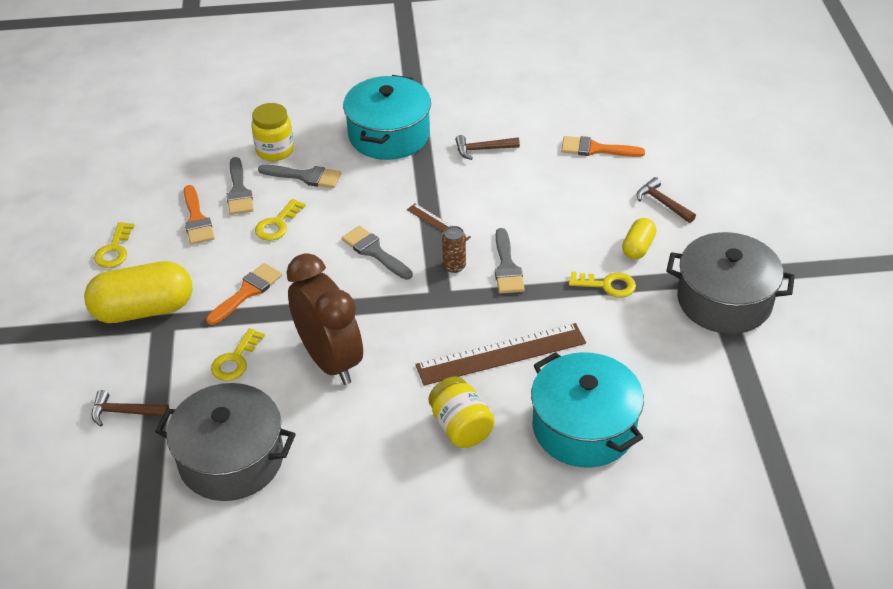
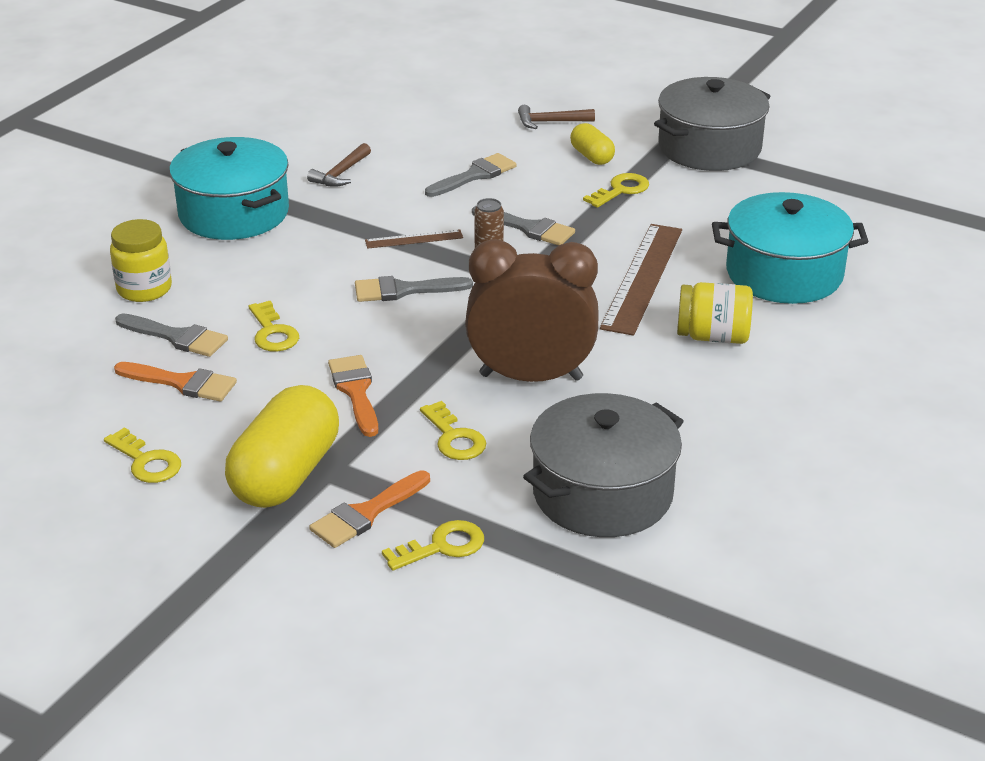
camera: 55 degrees left, 10 degrees down
brown hammer [91,390,169,427] -> yellow key [382,520,484,570]
grey brush [258,164,341,188] -> grey brush moved to [425,153,517,197]
orange brush [561,136,645,157] -> orange brush moved to [309,470,430,548]

